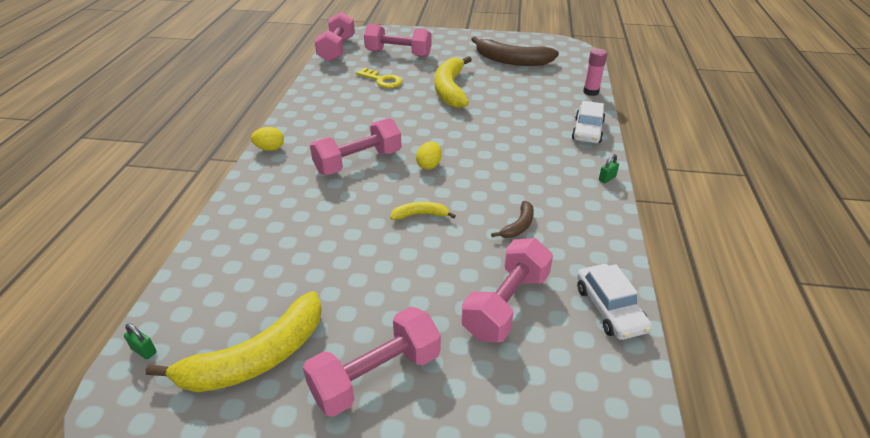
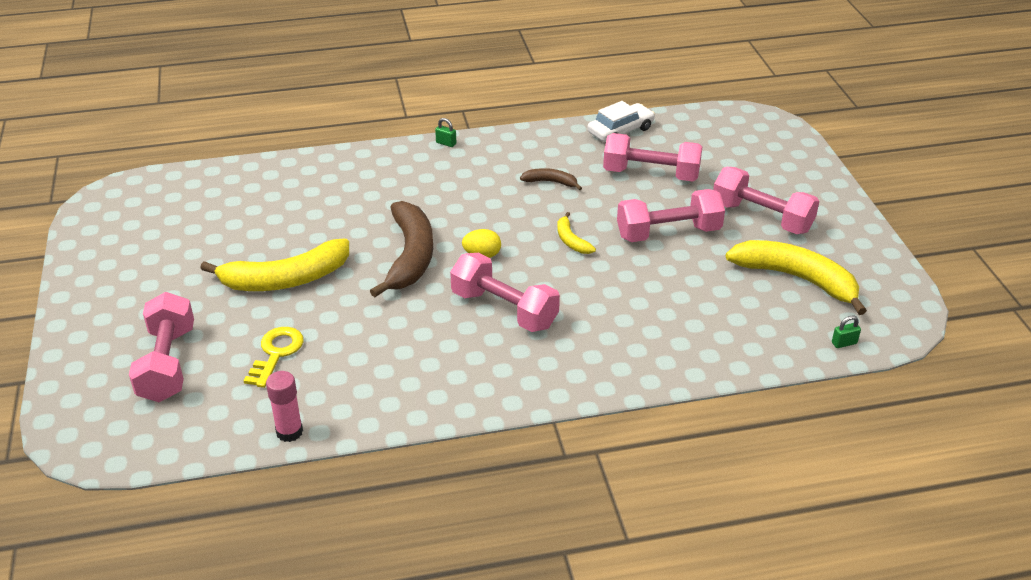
camera: 110 degrees left, 0 degrees up
green padlock [124,323,157,359] -> green padlock turned 60 degrees clockwise [832,316,861,348]
yellow egg [251,127,284,151] -> none
pink dumbbell [314,12,355,62] -> pink dumbbell moved to [617,189,725,242]
brown banana [471,37,559,66] -> brown banana moved to [370,201,433,297]
white car [572,101,605,143] -> none
pink glue stick [583,48,607,96] -> pink glue stick moved to [266,371,303,442]

